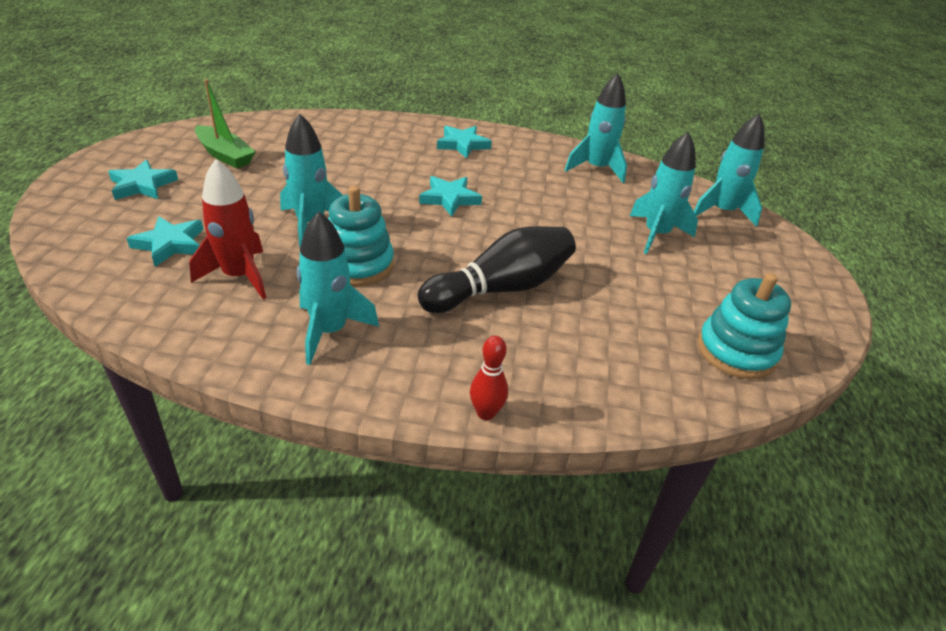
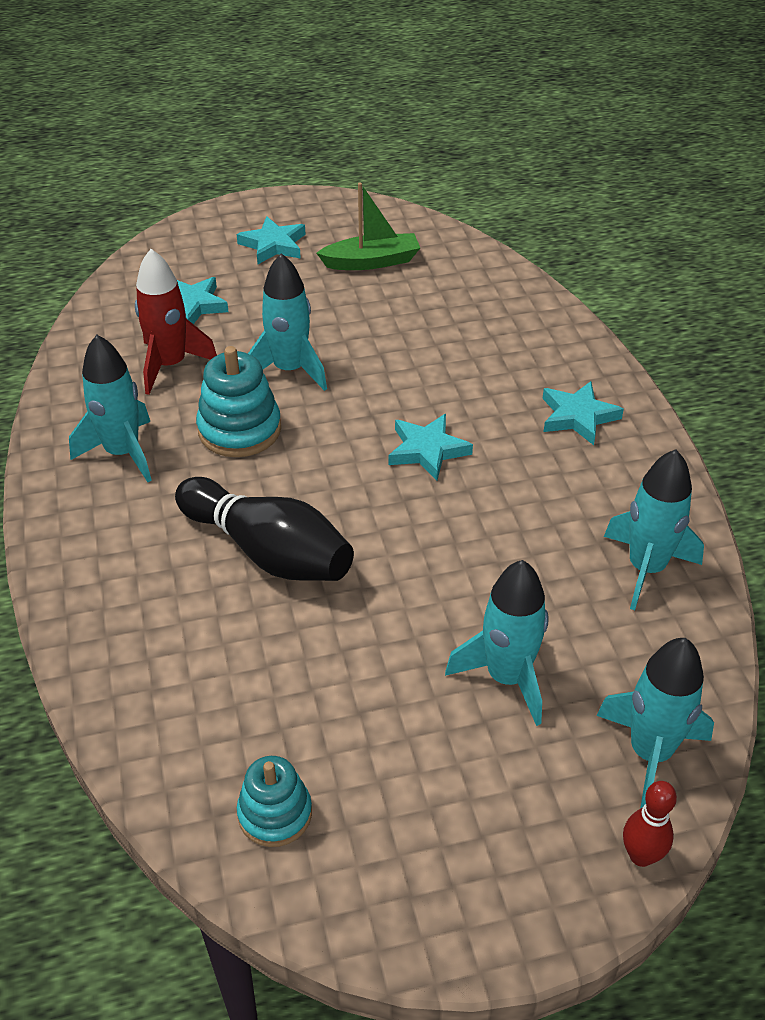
camera: 70 degrees right, 5 degrees up
green boat [195,79,255,169] -> green boat turned 120 degrees counterclockwise [316,183,420,270]
red bowling pin [470,336,508,420] -> red bowling pin moved to [623,781,677,867]
turquoise stacking toy [698,273,791,379] -> turquoise stacking toy [237,756,312,847], size x0.66

